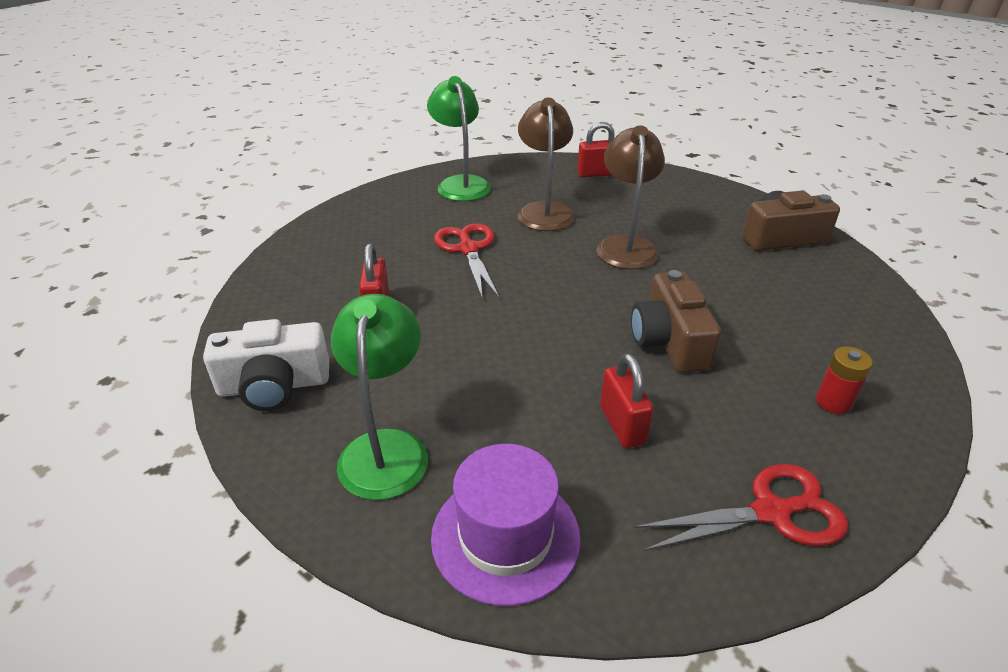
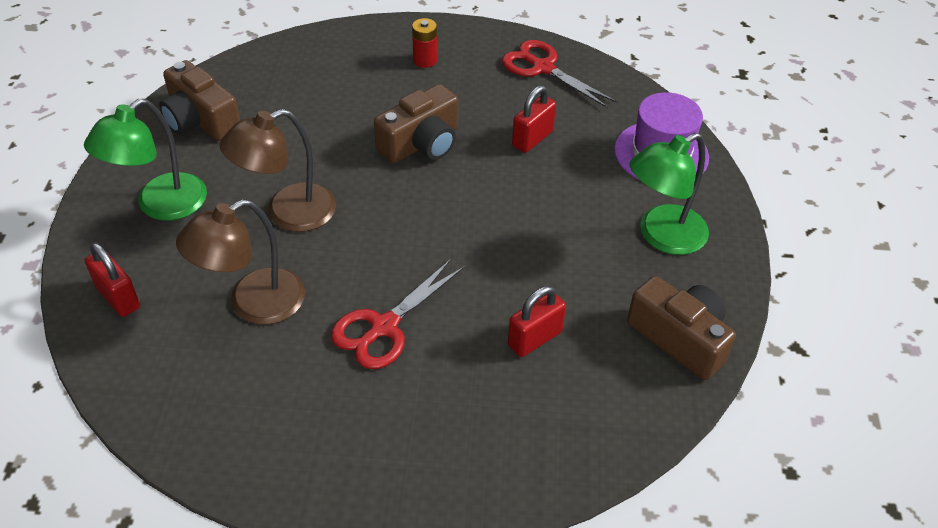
camera: 125 degrees left, 10 degrees up
white camera [203,319,329,411] -> brown camera [627,276,736,380]
green lamp [427,76,491,201] -> green lamp moved to [84,99,207,221]

